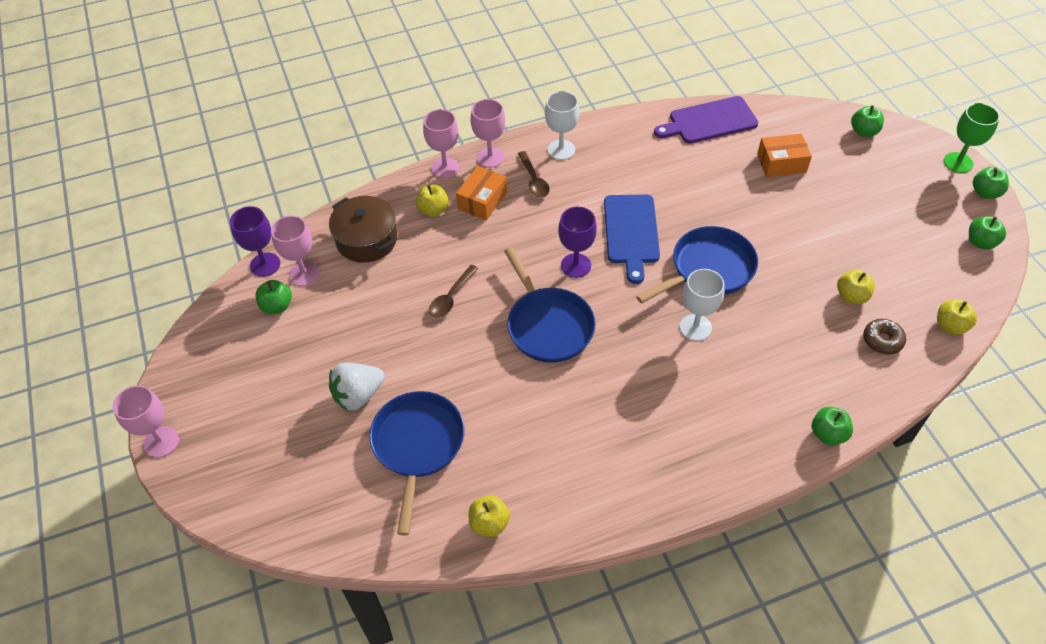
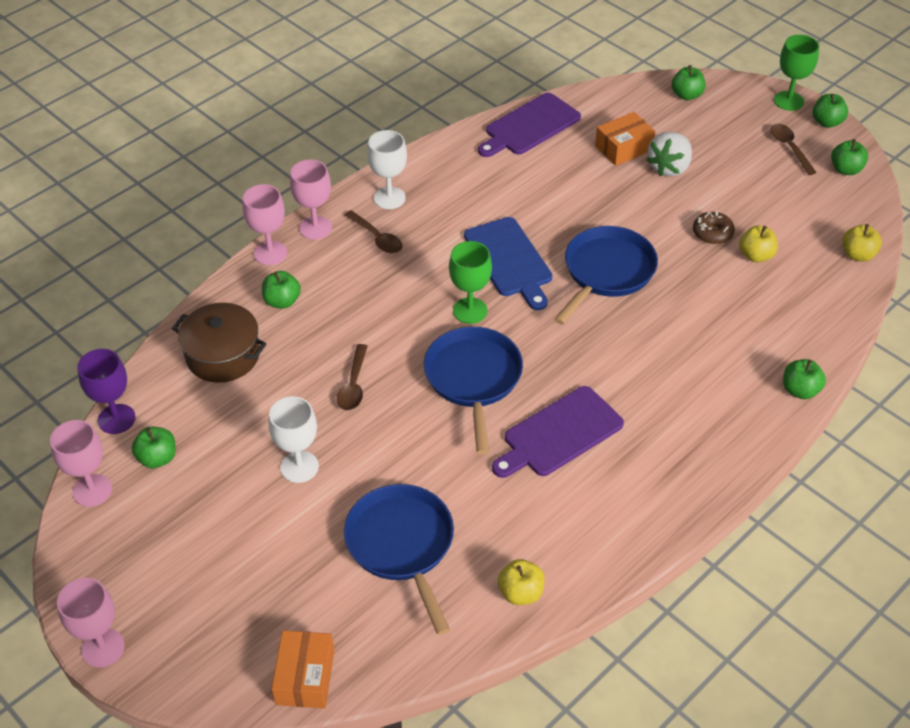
camera: 25 degrees left, 5 degrees down
pink goblet [271,216,319,286] -> pink goblet moved to [50,420,112,507]
white strawberry [329,363,385,411] -> white strawberry moved to [646,132,692,177]
yellow apple [416,185,449,217] -> green apple [262,271,301,309]
orange box [456,166,507,220] -> orange box moved to [272,630,334,709]
blue pan [504,247,596,363] -> blue pan turned 135 degrees counterclockwise [424,327,523,454]
purple goblet [558,207,597,278] -> green goblet [449,241,492,324]
white goblet [680,269,725,341] -> white goblet moved to [269,396,319,483]
brown donut [863,319,906,355] -> brown donut moved to [693,211,735,244]
none -> purple cutting board [492,386,624,478]
none -> brown spoon [770,124,817,175]

